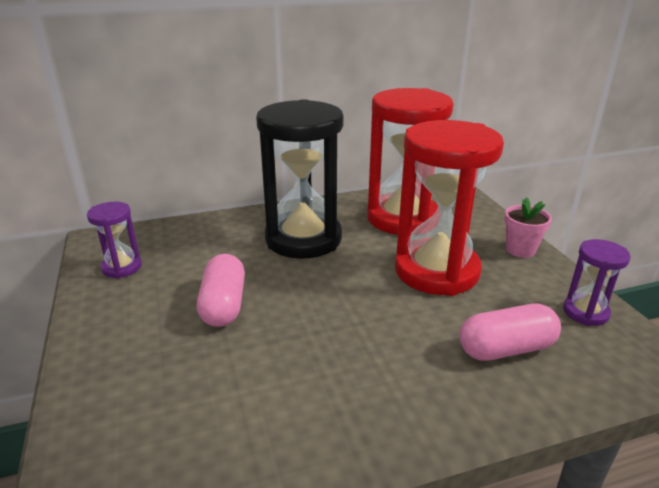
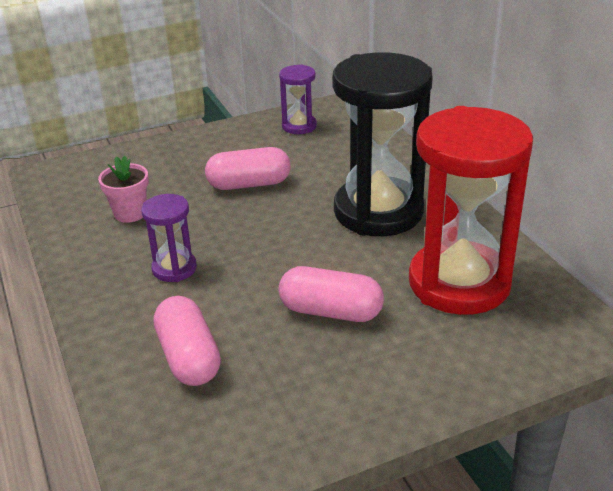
camera: 85 degrees right, 5 degrees up
red hourglass [395,120,504,296] -> pink capsule [278,266,384,322]
pink flower pot [504,197,552,258] -> pink flower pot moved to [98,156,149,223]
purple hourglass [563,239,631,326] -> purple hourglass moved to [141,194,197,282]

